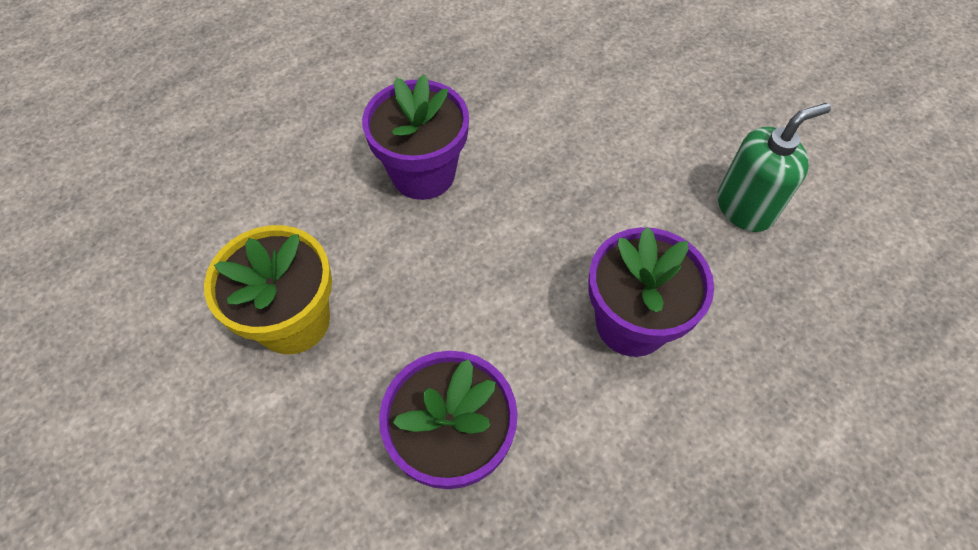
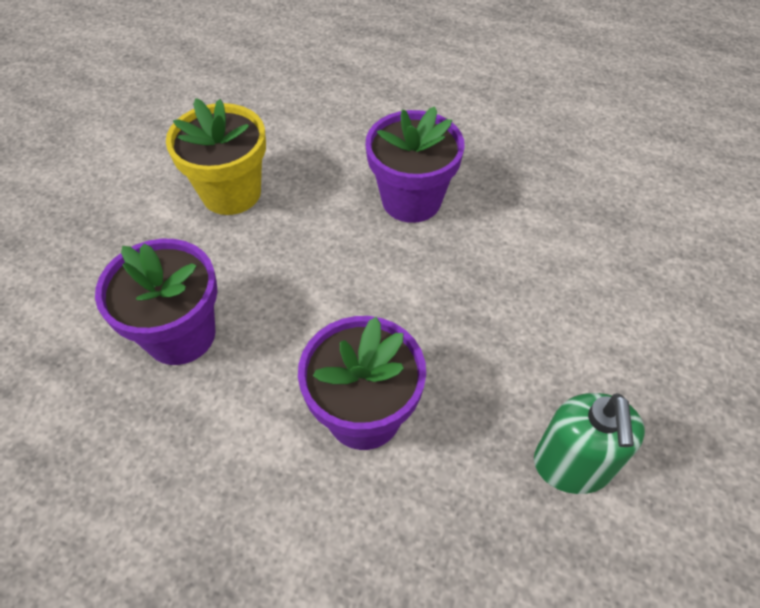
camera: 60 degrees right, 5 degrees down
green soap dispenser [718,103,831,232] -> green soap dispenser turned 60 degrees clockwise [534,393,645,494]

